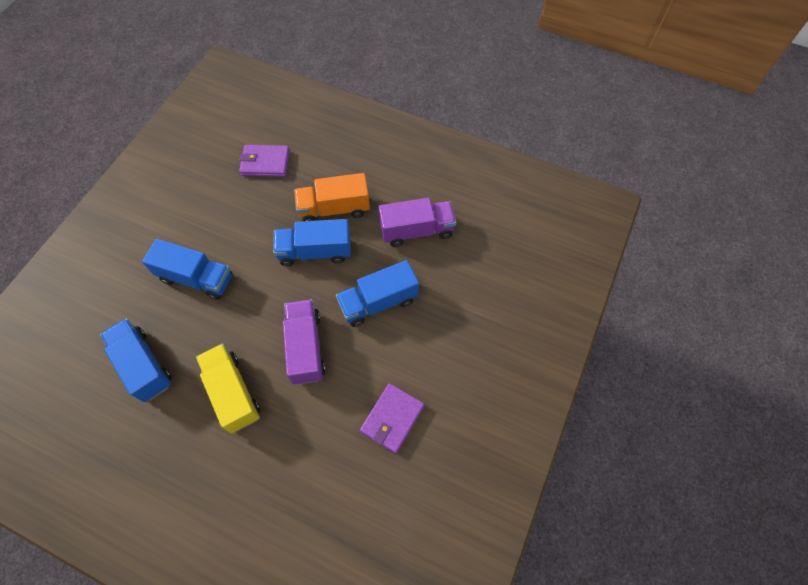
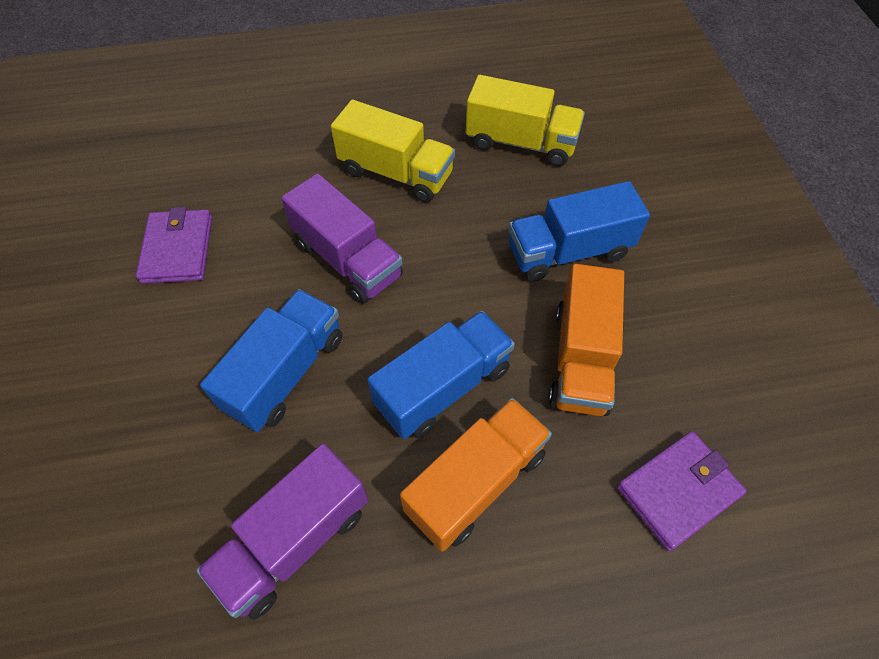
camera: 145 degrees right, 5 degrees down
blue truck [100,318,172,402] -> yellow truck [465,75,585,167]
none -> orange truck [549,264,624,416]

